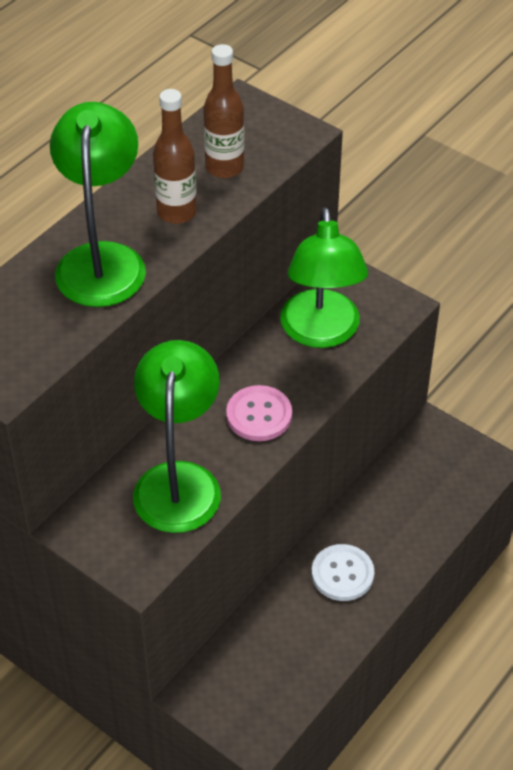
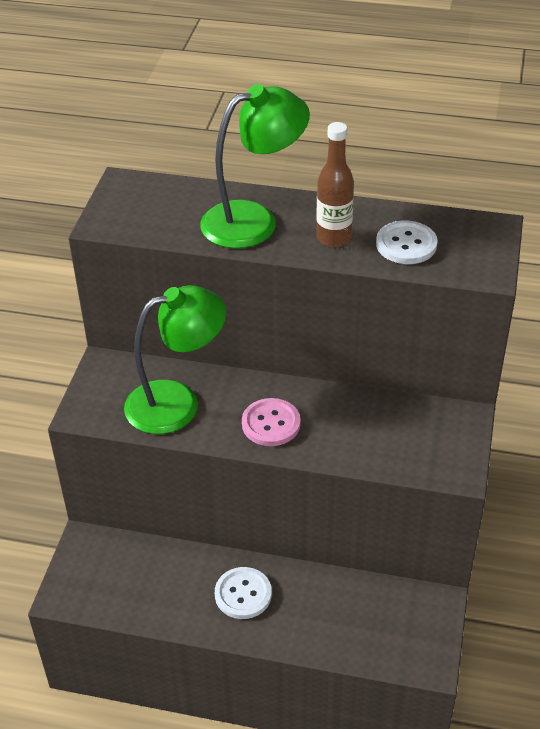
camera: 65 degrees right, 5 degrees down
brown bottle [203,44,244,178] -> white button [376,220,437,264]
green lamp [280,207,368,348] -> none

